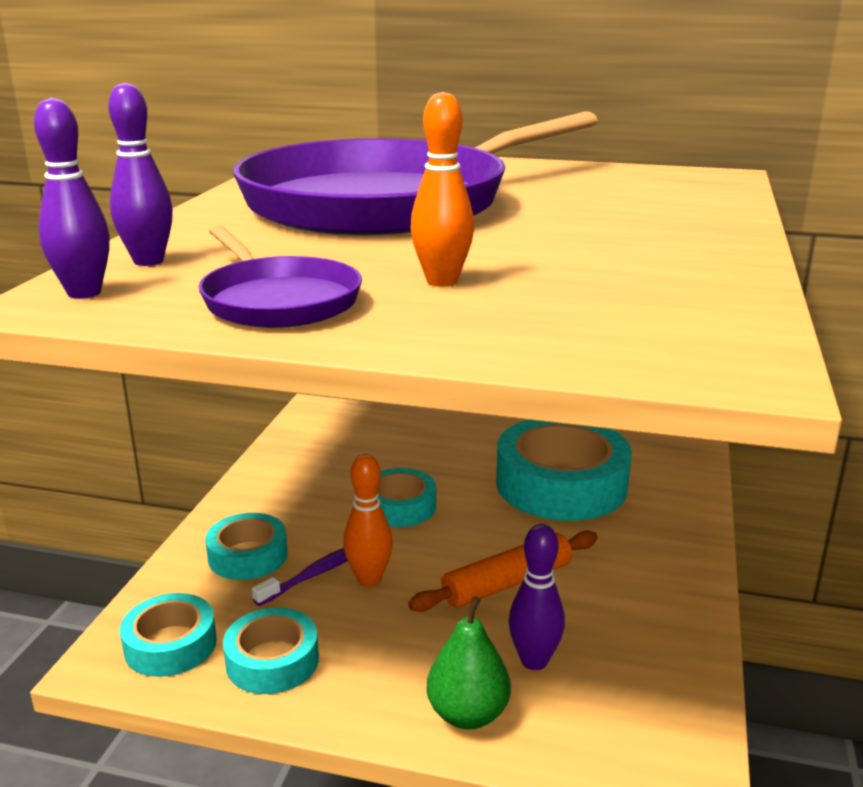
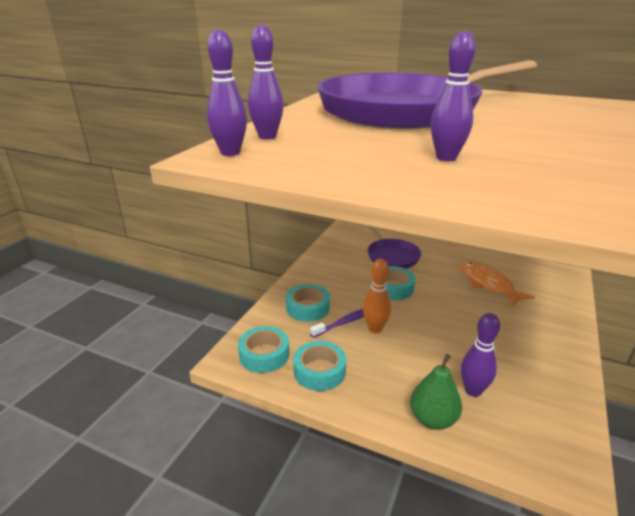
camera: 10 degrees right, 5 degrees up
purple pan [198,225,362,328] -> purple pan moved to [365,225,421,269]
orange rolling pin [408,531,598,612] -> none
orange bowling pin [411,92,474,286] -> purple bowling pin [431,31,476,161]
turquoise tape [496,420,632,521] -> orange fish [460,260,535,307]

